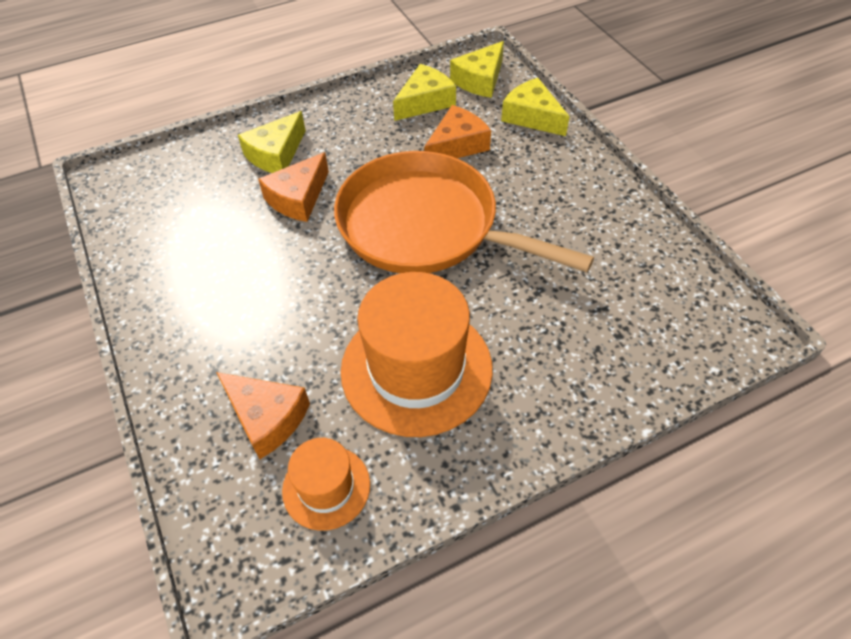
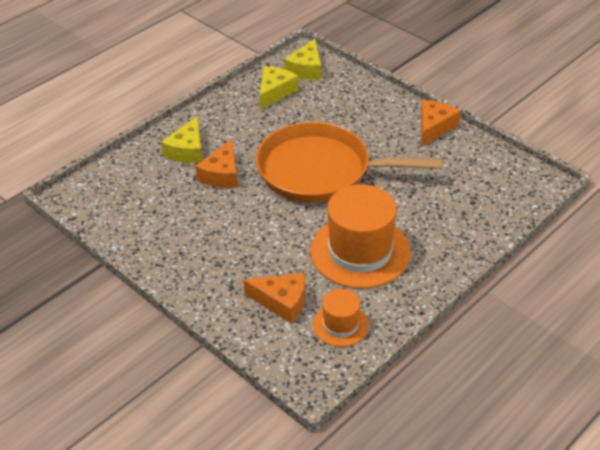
camera: 20 degrees left, 10 degrees down
orange cheese [424,105,491,158] -> orange cheese moved to [421,100,460,146]
yellow cheese [501,78,570,136] -> none

